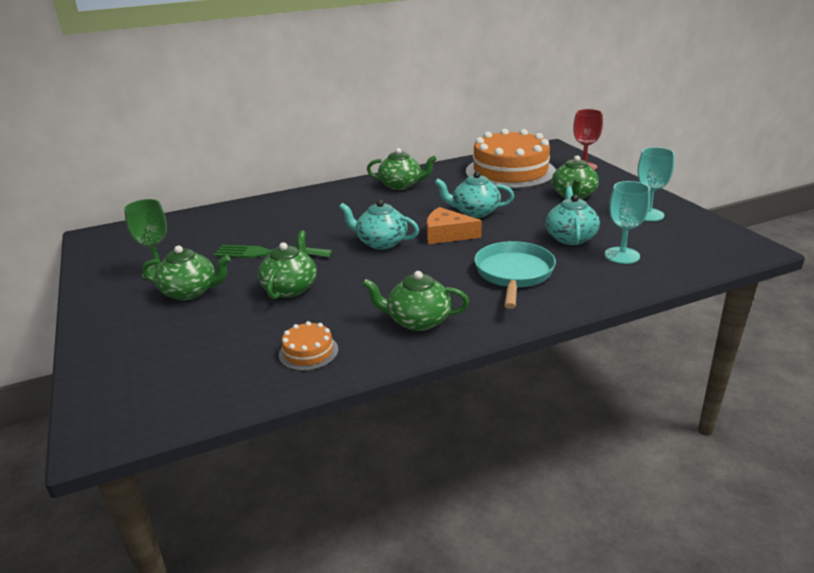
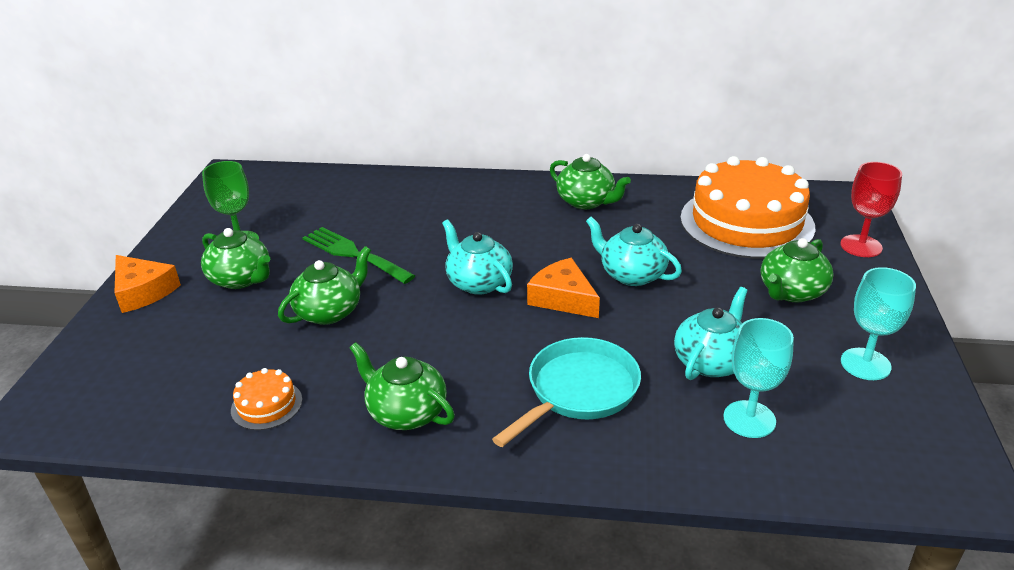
camera: 30 degrees right, 5 degrees up
none -> orange cheese [114,255,181,313]

